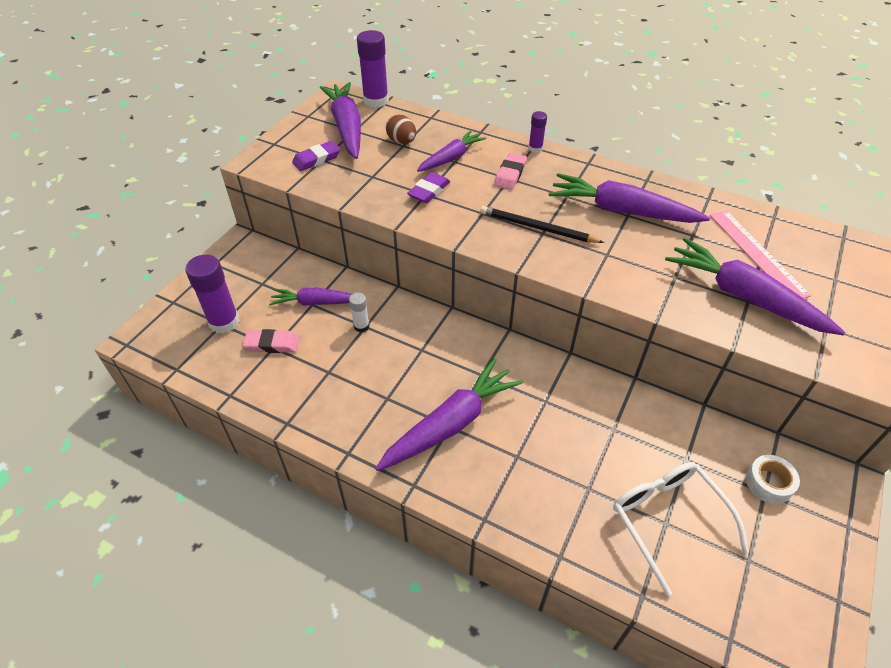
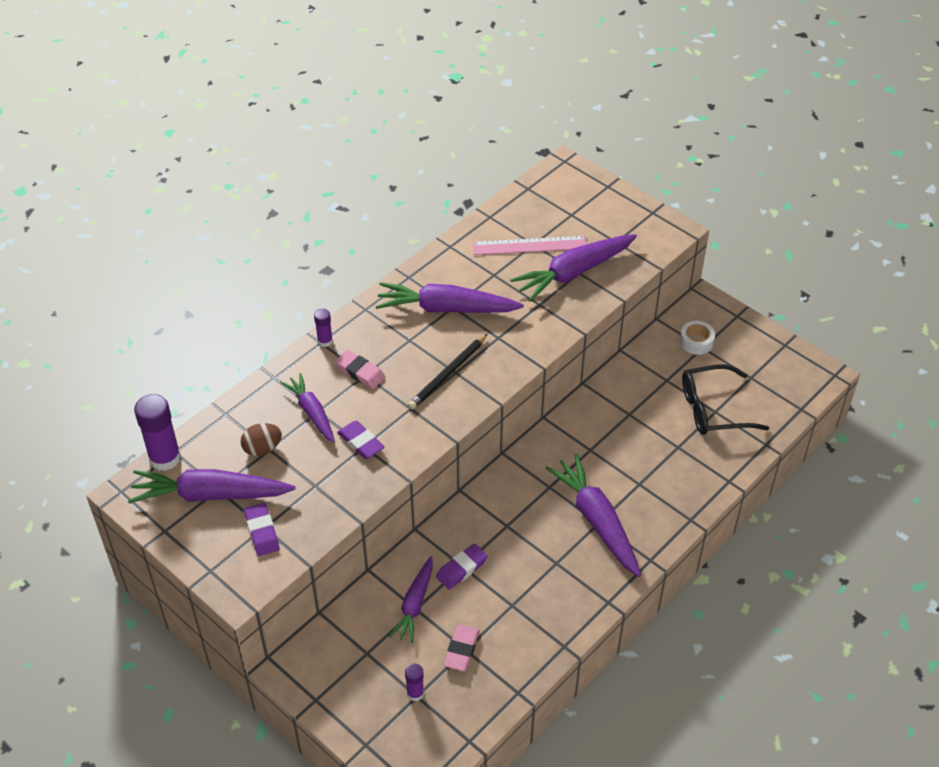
camera: 75 degrees left, 0 degrees up
purple glue stick [185,255,240,333] -> purple glue stick [405,663,424,701], size x0.52
white glue stick [349,293,370,332] -> purple eraser [436,544,488,590]
purple carrot [549,173,710,223] -> purple carrot turned 60 degrees clockwise [375,282,524,313]
white glasses [613,462,749,596] -> black glasses [682,364,769,435]

